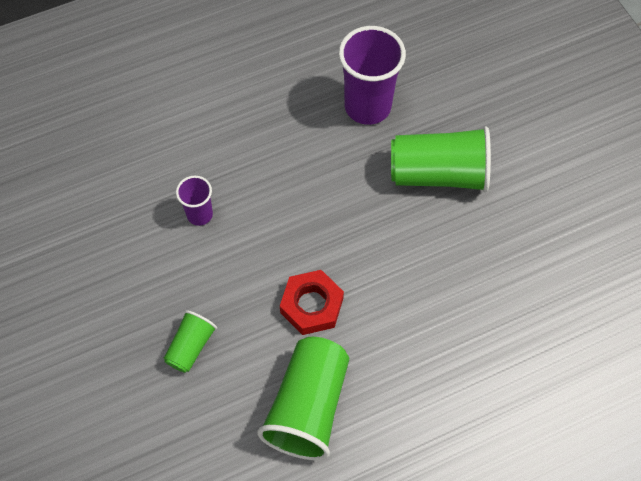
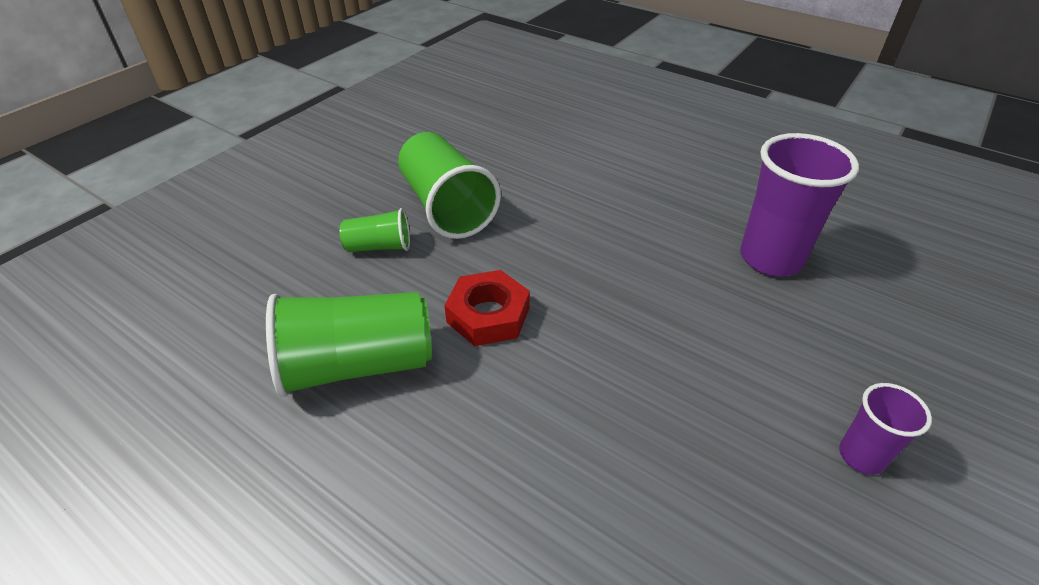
camera: 60 degrees right, 20 degrees down
purple cup [176,176,213,226] -> purple cup moved to [839,383,932,475]
green cup [391,126,491,193] -> green cup moved to [398,132,501,239]

